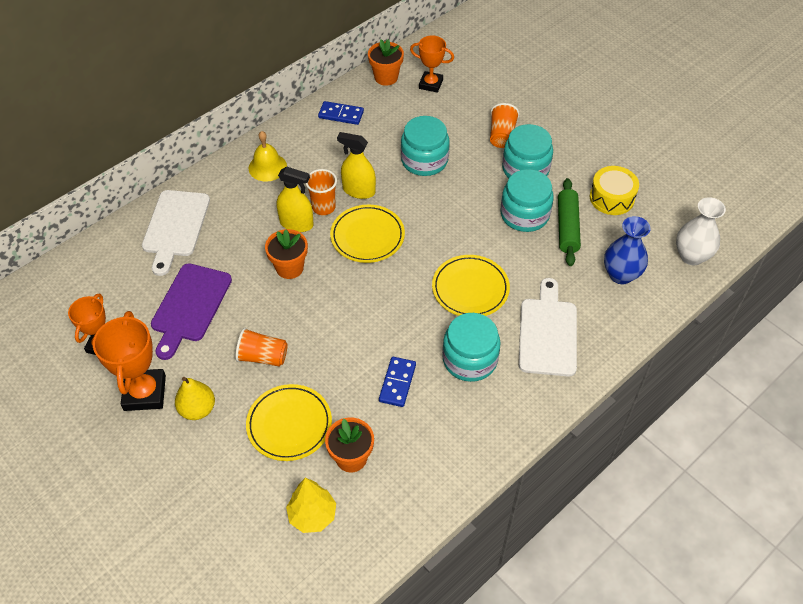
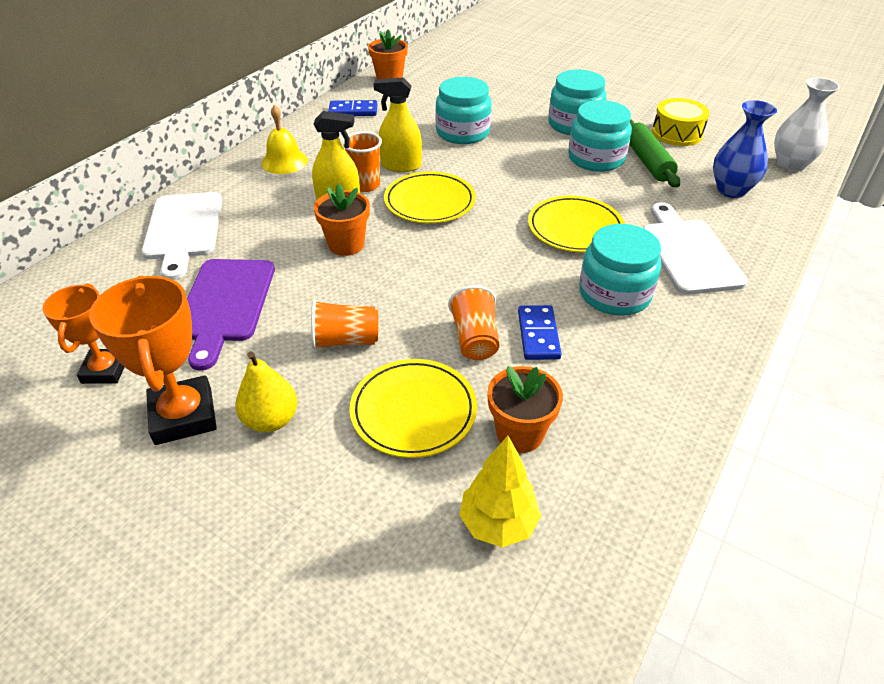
camera: 15 degrees left, 10 degrees down
orange trophy [410,36,454,93] -> none
orange cup [490,103,520,148] -> orange cup moved to [448,285,499,360]

